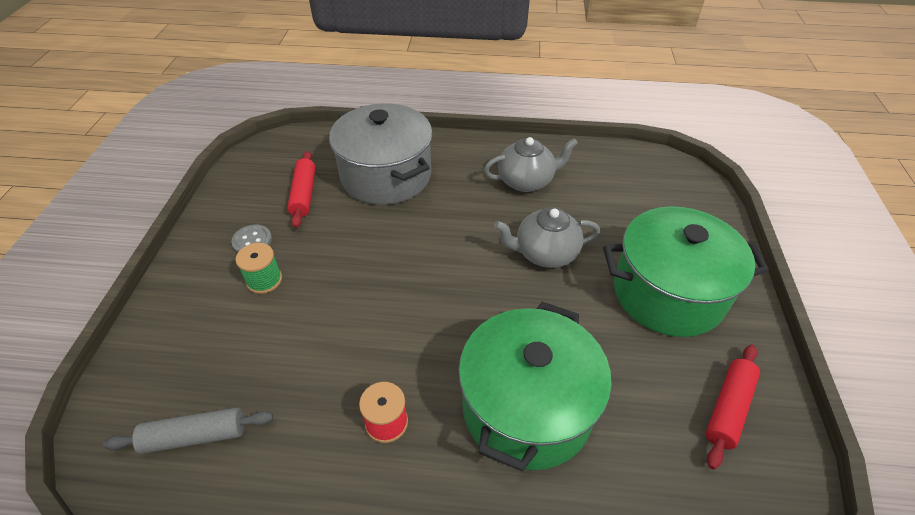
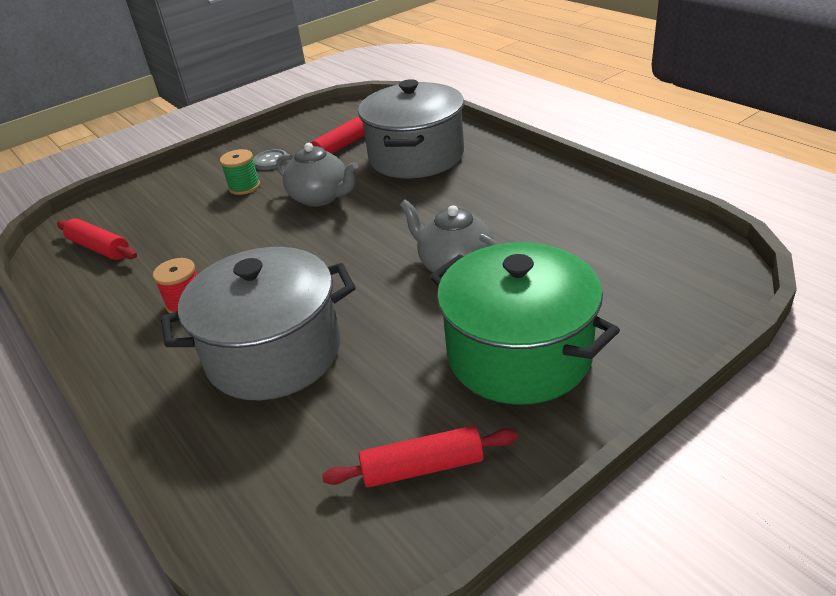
camera: 50 degrees right, 10 degrees down
grey rolling pin [103,407,273,454] -> red rolling pin [57,218,137,260]
green pot [459,302,612,471] -> grey pot [161,247,356,400]
grey teapot [484,137,578,192] -> grey teapot moved to [276,143,358,207]

